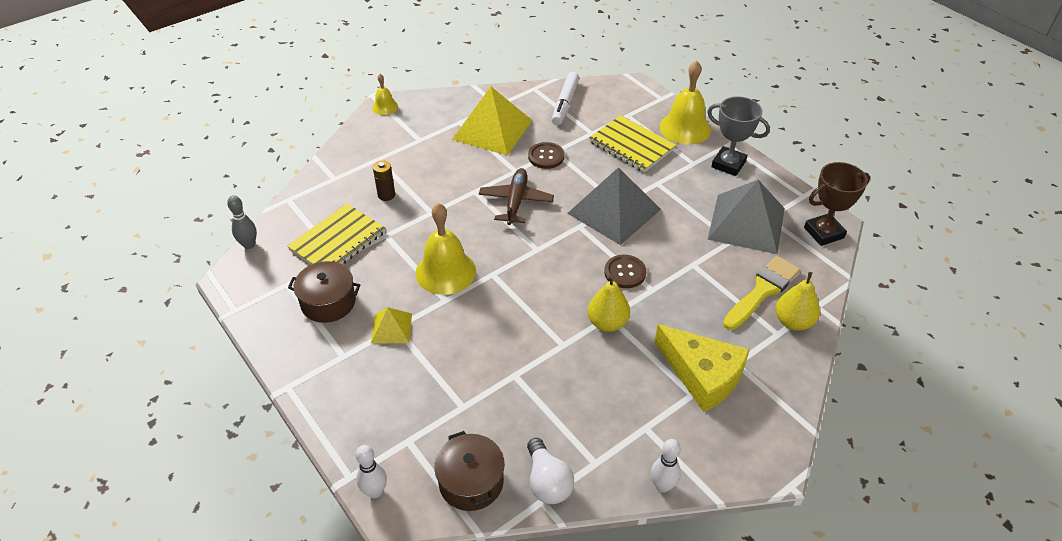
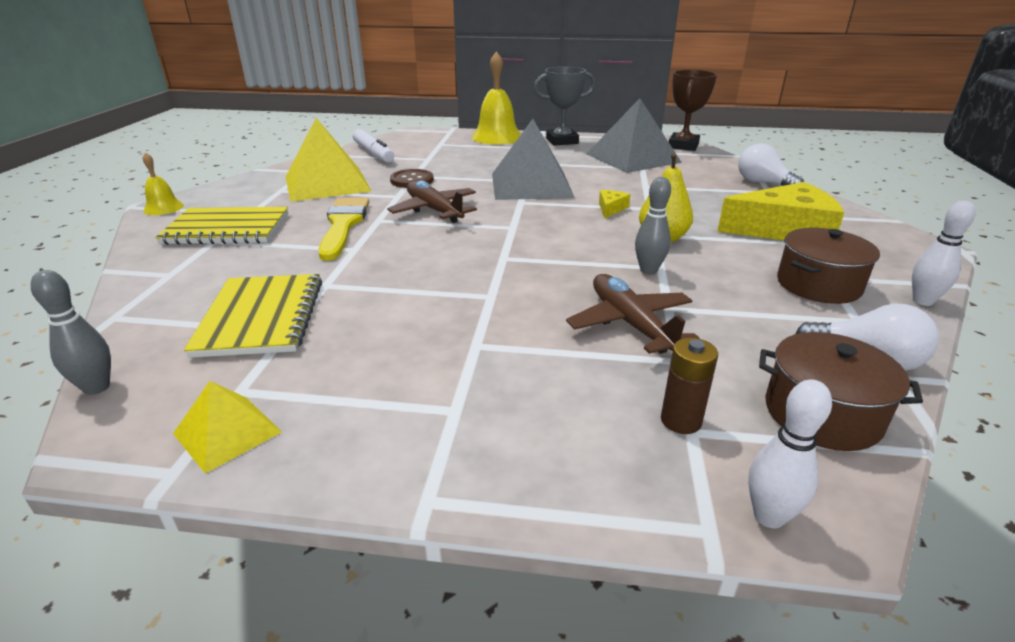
camera: 45 degrees left, 15 degrees down
brown pot [288,261,360,323] -> brown pot moved to [777,228,880,304]
yellow pyramid [371,307,412,344] -> yellow pyramid moved to [173,381,282,474]
brown battery [373,160,395,201] -> brown battery moved to [661,338,718,434]
yellow bell [415,203,476,295] -> none
yellow notebook [589,115,676,172] -> yellow notebook moved to [155,207,288,245]
brown button [604,255,646,288] -> yellow cheese [599,190,631,218]
yellow brush [723,256,800,330] -> yellow brush moved to [319,198,369,260]
yellow pear [776,272,820,330] -> white light bulb [738,143,804,186]
none -> brown plane [566,274,700,354]
none -> grey bowling pin [635,177,671,274]

